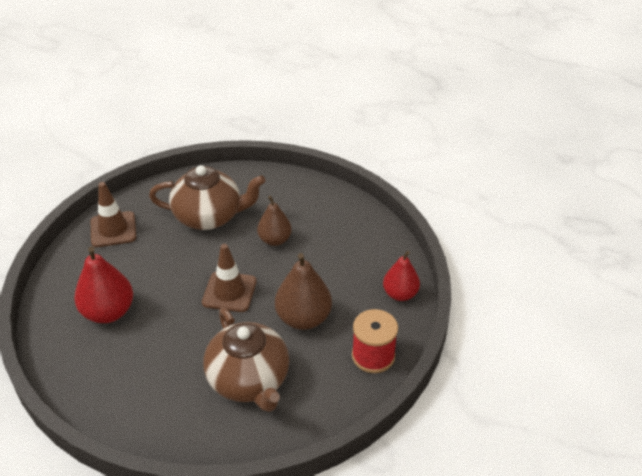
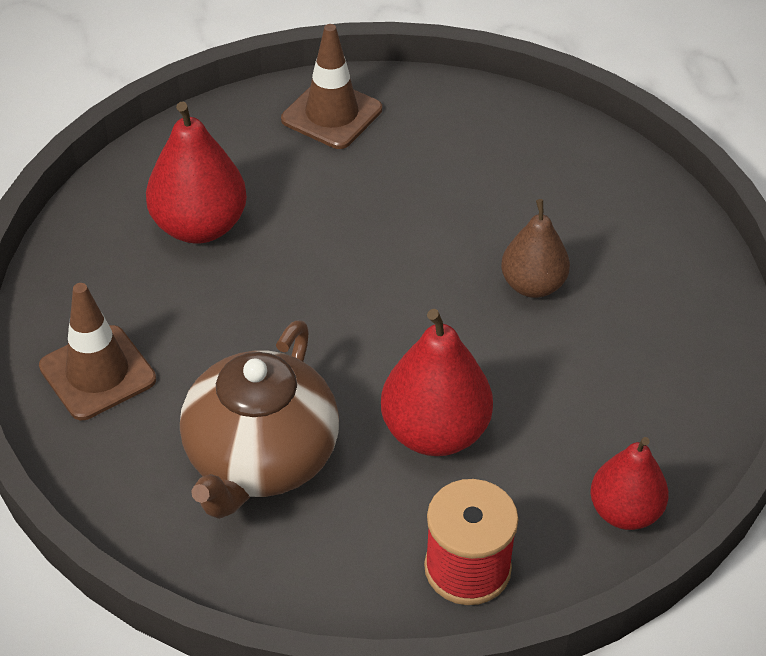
camera: 45 degrees right, 5 degrees up
brown teapot [149,165,266,230] -> none
brown traffic cone [202,244,257,312] -> brown traffic cone moved to [39,283,156,420]
brown pear [275,253,332,330] -> red pear [381,309,493,456]

